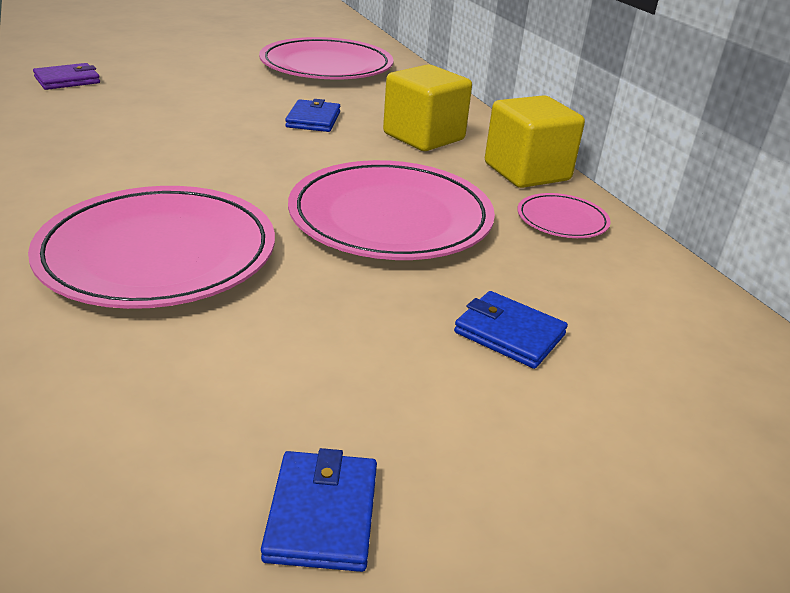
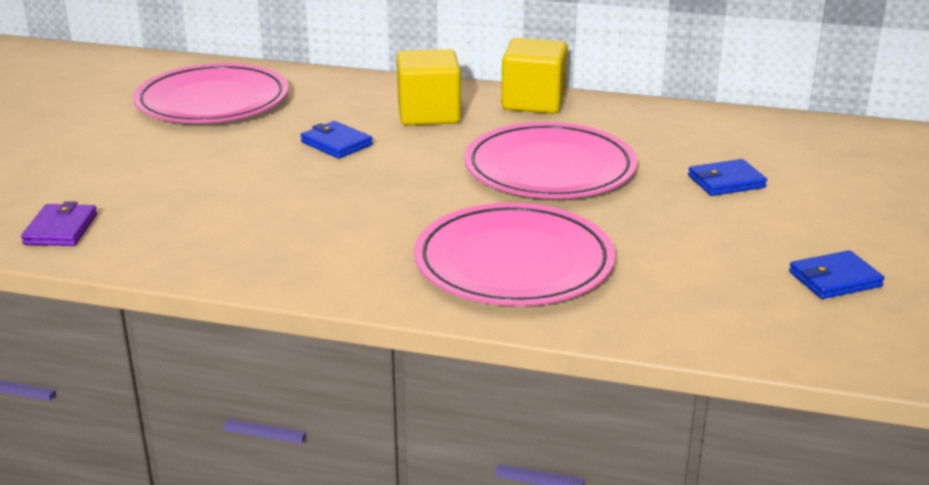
camera: 50 degrees left, 5 degrees down
blue wallet [261,448,377,572] -> blue wallet turned 60 degrees counterclockwise [789,250,884,299]
pink plate [517,193,611,238] -> none

